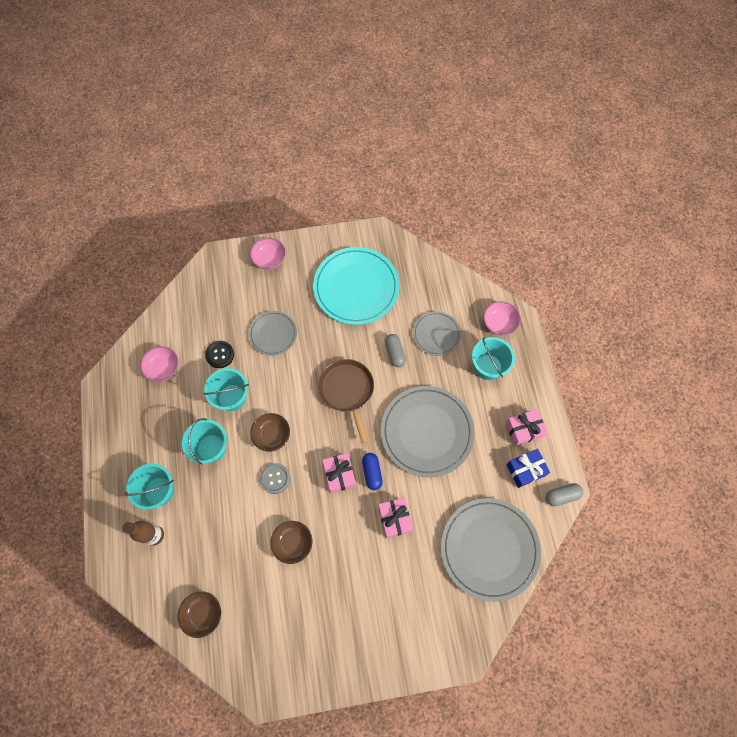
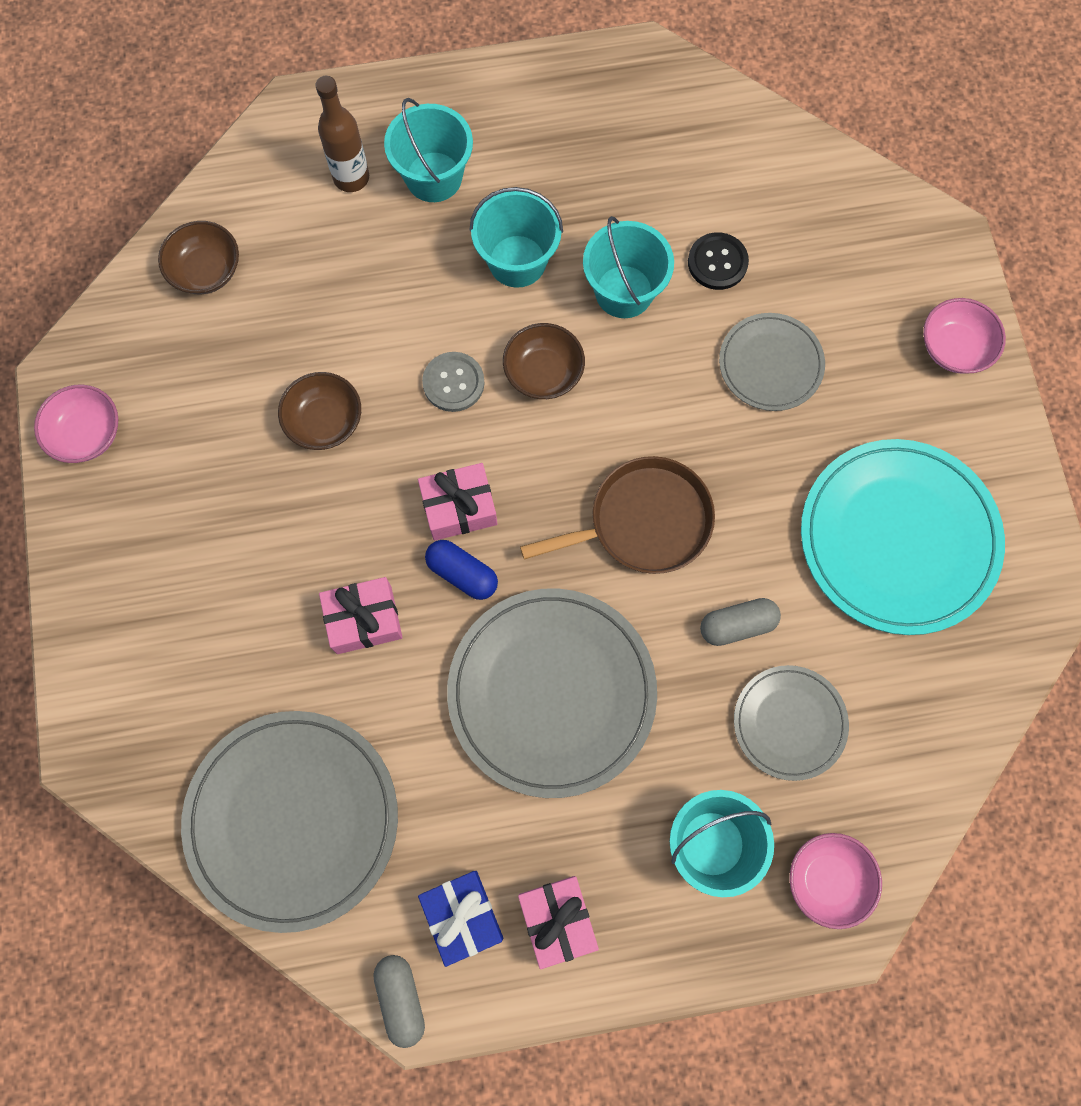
camera: 90 degrees right, 5 degrees up
pink bowl [140,346,178,382] -> pink bowl moved to [34,385,118,463]
blue capsule [362,453,383,490] -> blue capsule turned 45 degrees clockwise [425,540,498,600]

